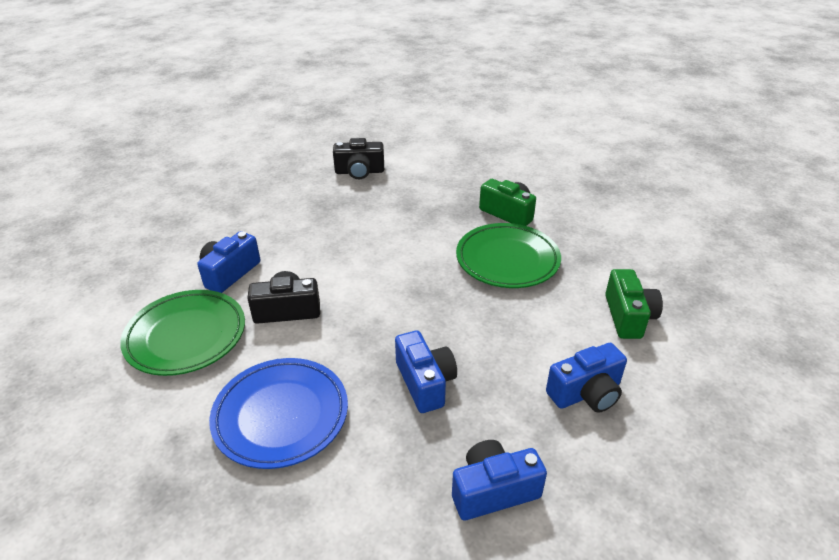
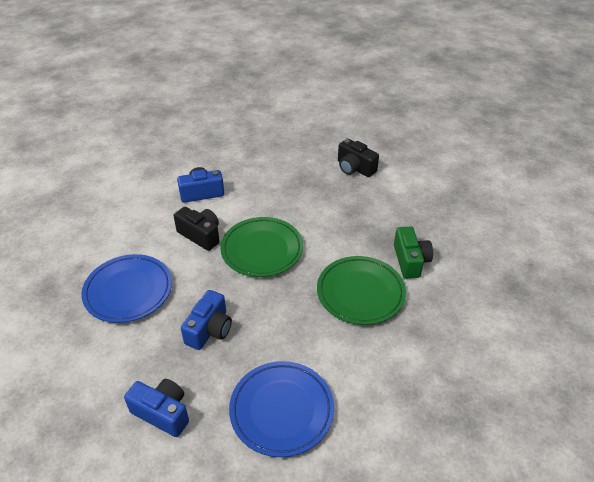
camera: 45 degrees right, 5 degrees up
green plate [120,290,245,376] -> green plate moved to [220,217,303,277]
blue camera [546,343,627,413] -> blue plate [229,361,334,457]
green camera [605,269,663,339] -> none

